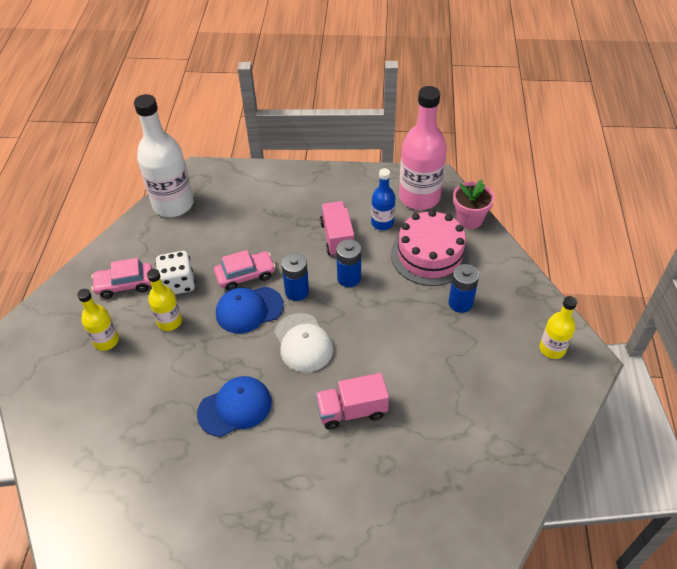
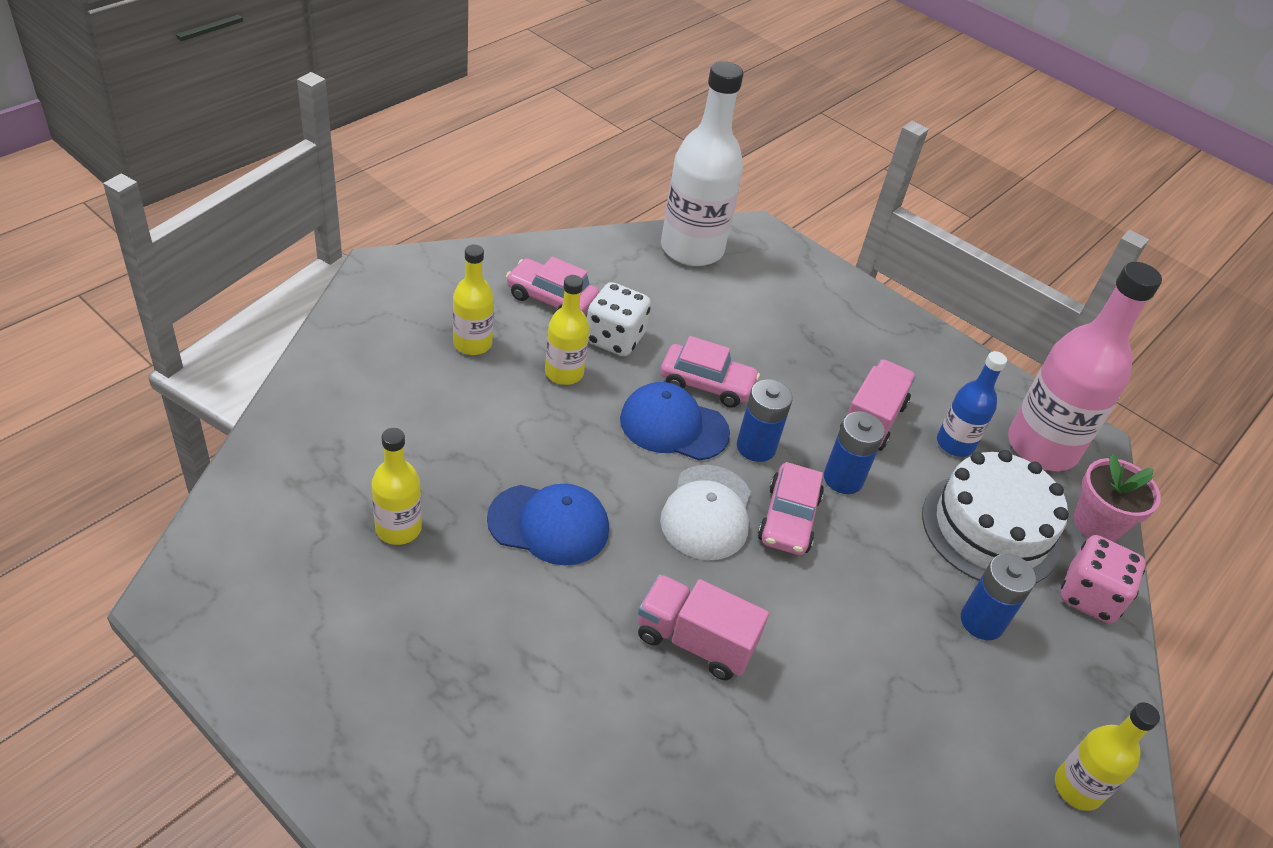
camera: 30 degrees right, 5 degrees down
pink cake [391,210,470,286] -> white cake [922,450,1069,583]
none -> yellow bottle [371,428,422,545]
none -> pink car [758,462,824,555]
none -> pink dice [1061,535,1146,623]

